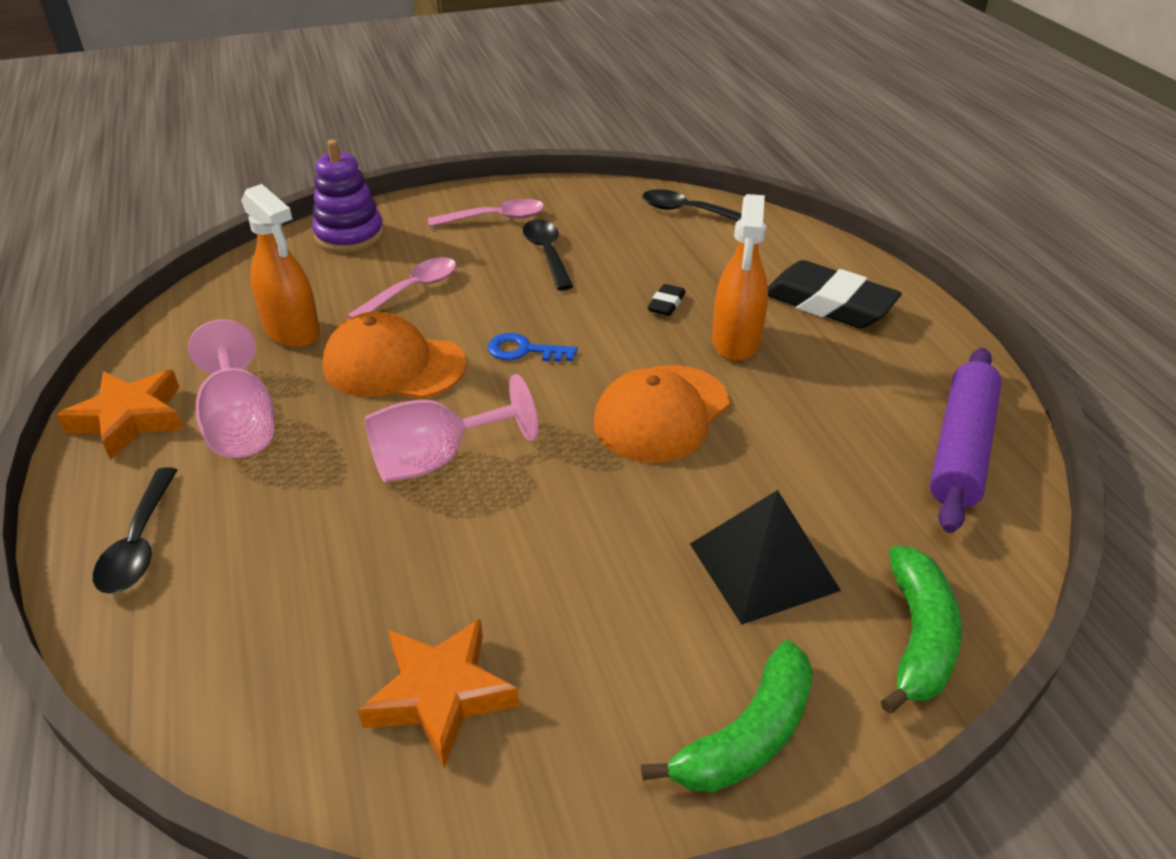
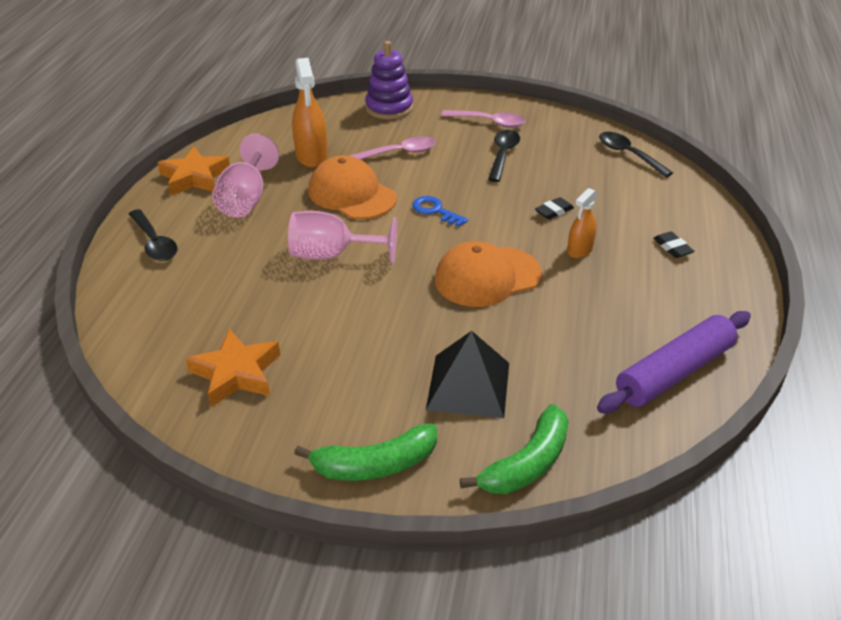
camera: 30 degrees right, 0 degrees up
black spoon [93,467,178,594] -> black spoon turned 60 degrees counterclockwise [129,209,177,261]
orange spray bottle [712,194,768,361] -> orange spray bottle [567,188,598,258], size x0.60
black eraser [768,260,902,328] -> black eraser [653,231,694,258], size x0.43

